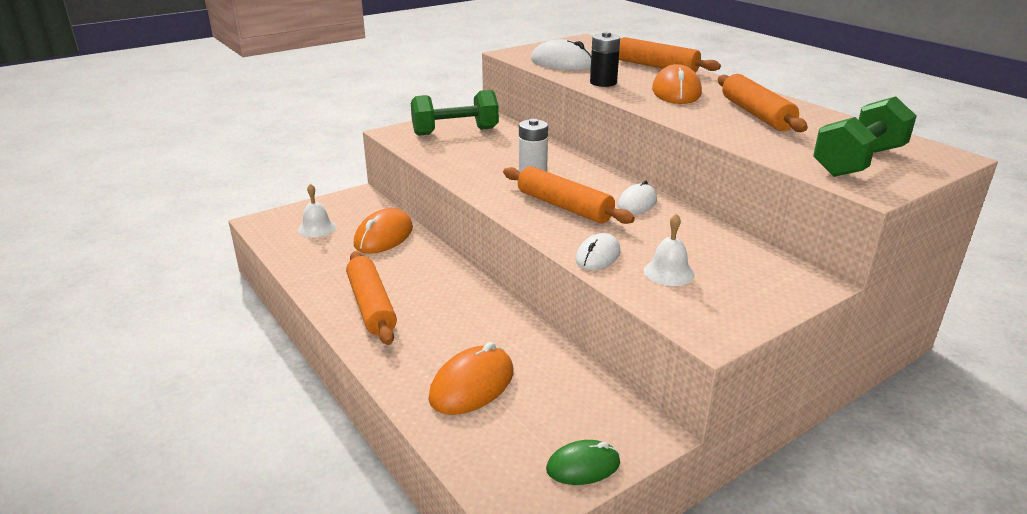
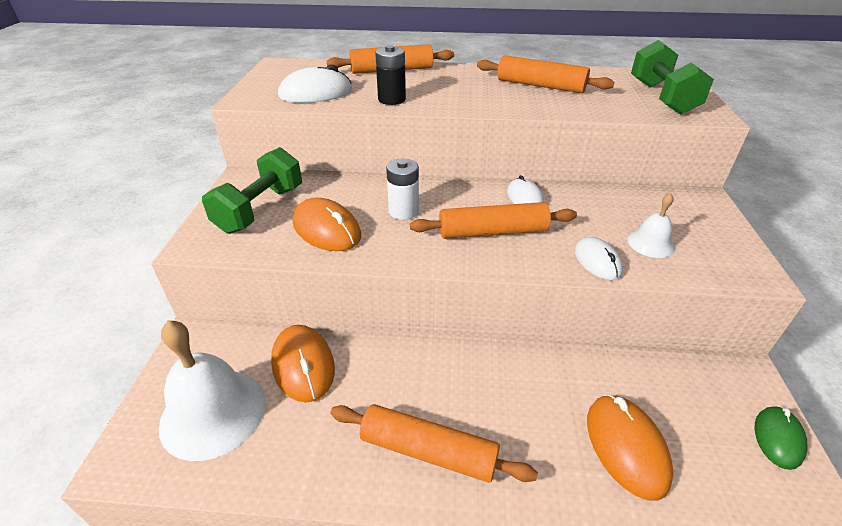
camera: 50 degrees left, 10 degrees up
white bell [298,184,336,238] -> white bell [159,320,265,461], size x1.98
orange mouse [652,64,702,104] -> orange mouse moved to [293,198,361,251]

